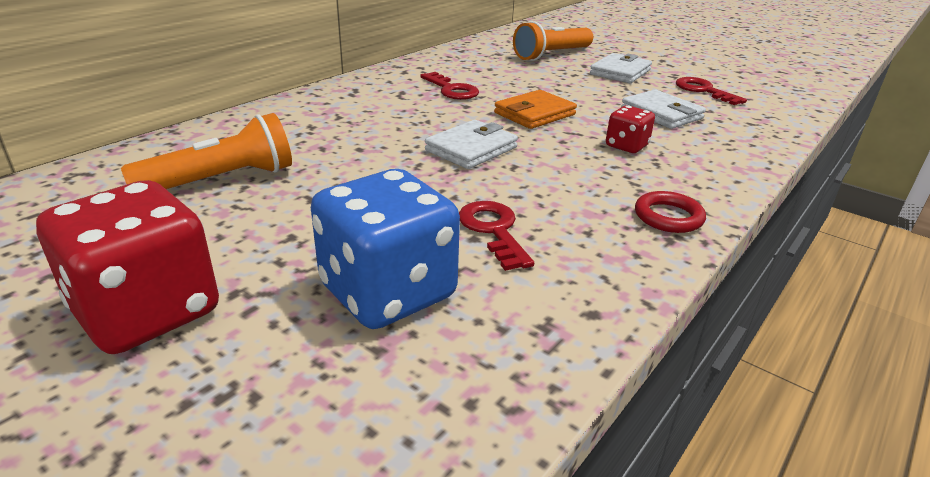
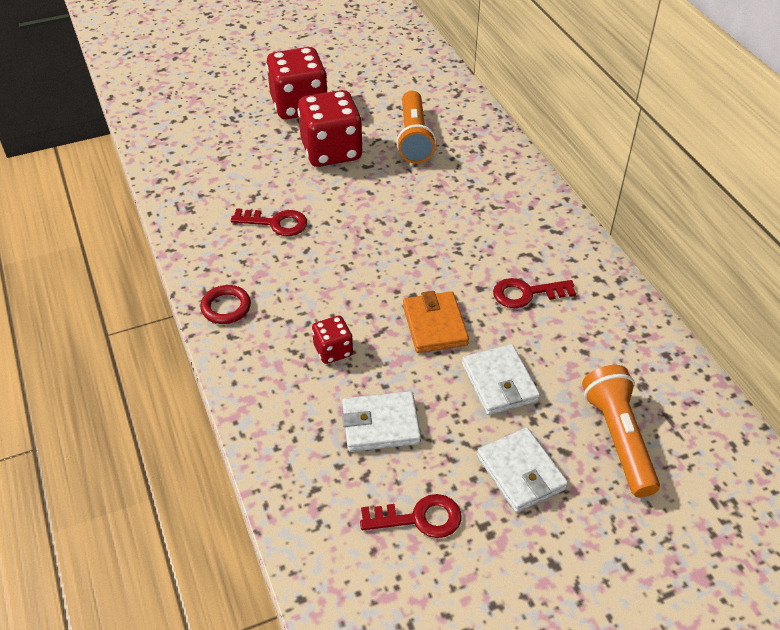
camera: 120 degrees right, 15 degrees up
blue dice [311,169,460,329] -> none
white wallet [425,120,518,169] -> white wallet moved to [462,344,540,415]
none -> red dice [297,90,363,167]

